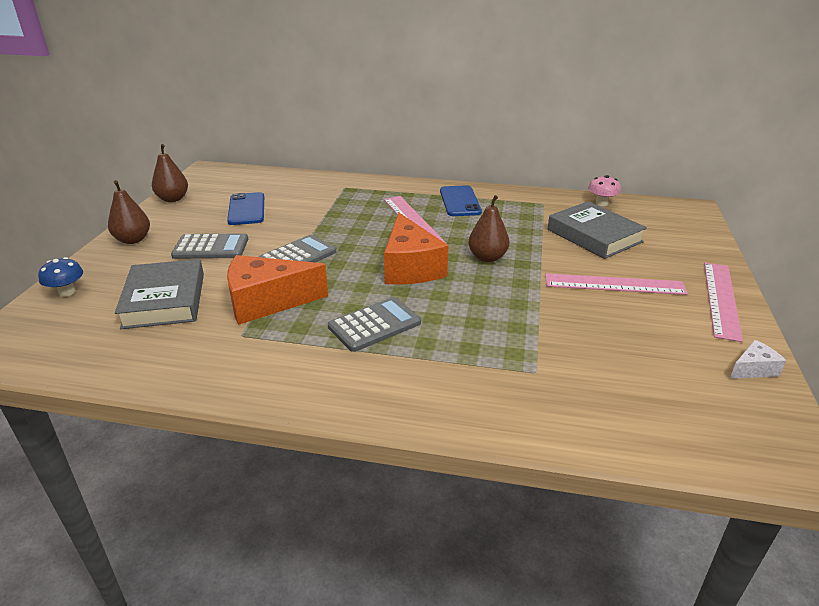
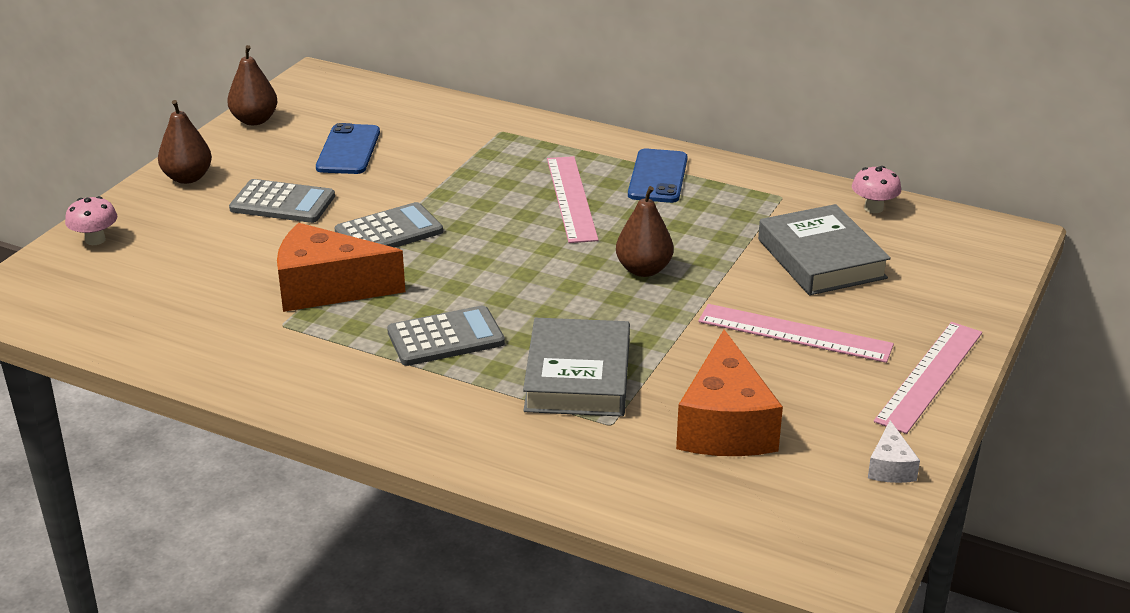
camera: 15 degrees right, 0 degrees up
blue mushroom [38,257,83,297] -> pink mushroom [65,196,118,245]
grey book [115,259,204,329] -> grey book moved to [523,318,630,417]
orange cheese [384,213,449,285] -> orange cheese moved to [676,329,783,456]
white cheese [730,340,786,379] -> white cheese turned 105 degrees clockwise [868,421,920,483]

